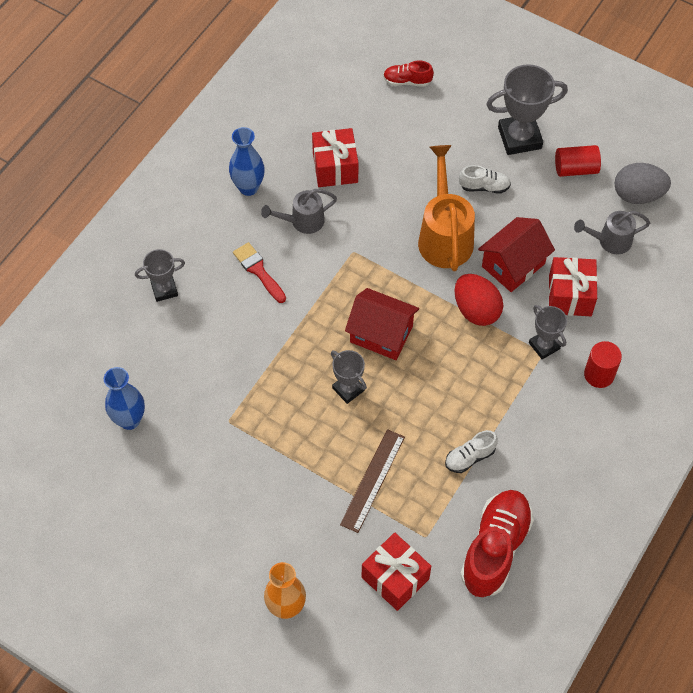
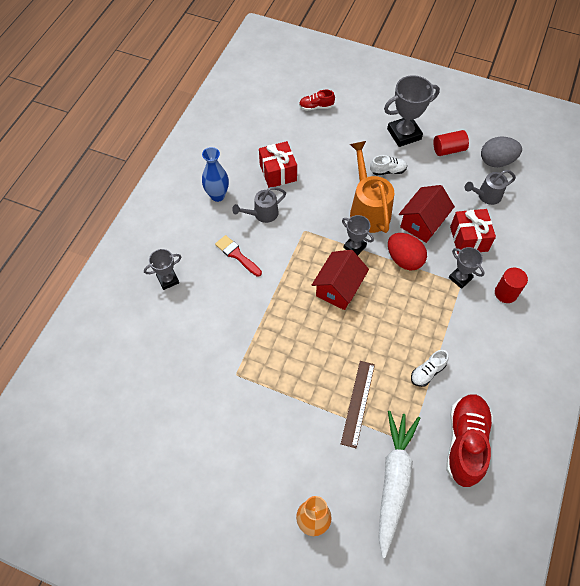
camera: 10 degrees left, 0 degrees up
blue vase [104,367,145,430] -> none
grey trophy [331,350,367,404] -> grey trophy moved to [342,215,374,256]
red house [345,288,419,360] -> red house turned 75 degrees counterclockwise [312,250,369,310]
red gift [362,532,431,611] -> white carrot [378,411,420,558]

